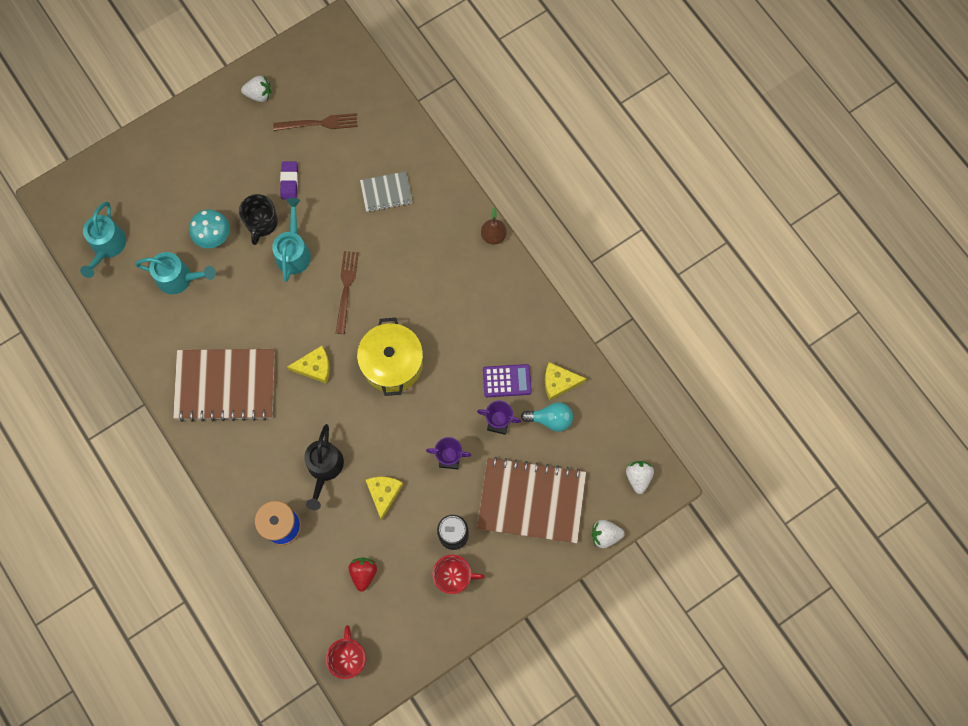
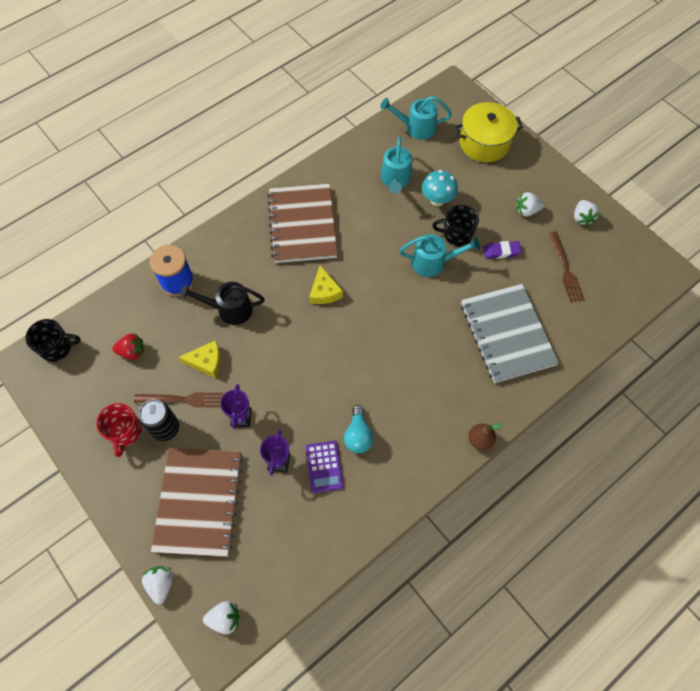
camera: 85 degrees right, 10 degrees down
red mug [326,625,366,679] -> black mug [25,319,81,362]
brown fork [336,251,359,334] -> brown fork moved to [134,392,223,407]
yellow pot [357,318,423,396] -> yellow pot moved to [455,102,523,162]
grey notebook [360,171,412,212] -> grey notebook [461,284,559,383], size x1.98
turquoise light bulb [521,402,573,432] -> turquoise light bulb moved to [344,405,374,453]
yellow cheese [545,362,587,400] -> none
none -> white strawberry [517,192,544,217]

